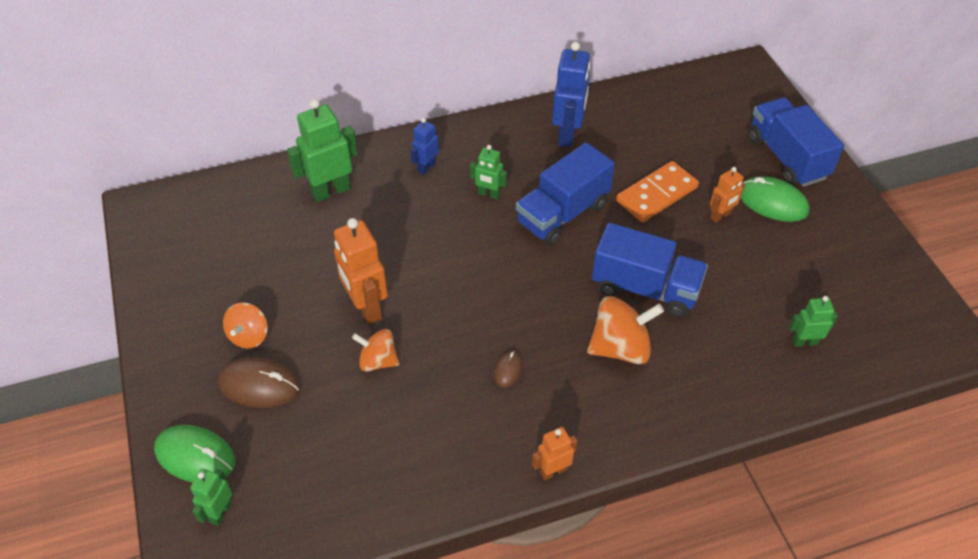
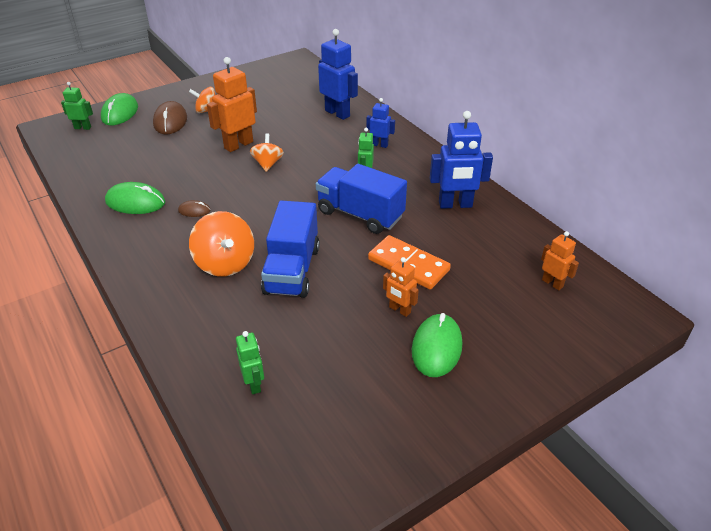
camera: 75 degrees right, 10 degrees down
green robot [287,99,358,202] -> blue robot [318,29,358,120]
orange spinning top [352,329,399,371] -> orange spinning top moved to [250,134,284,172]
orange robot [532,427,577,480] -> orange robot moved to [541,231,579,290]
blue truck [748,97,844,187] -> none
none -> green mouse [105,182,166,214]

